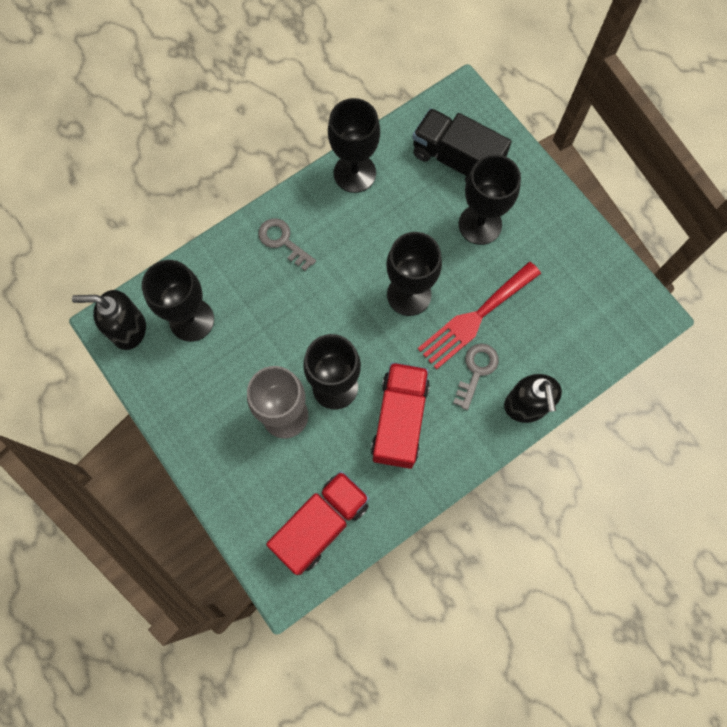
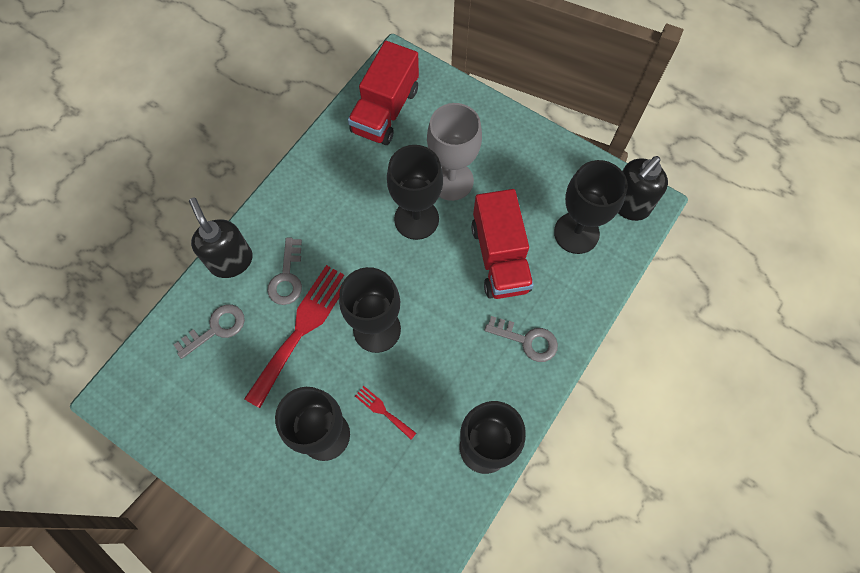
camera: 160 degrees right, 5 degrees down
black soap dispenser [72,290,146,350] -> black soap dispenser turned 150 degrees clockwise [618,156,668,221]
red truck [371,362,430,469] -> red truck moved to [471,189,534,299]
black truck [412,108,512,182] -> none
none -> grey key [174,305,245,359]
none -> red fork [355,386,416,440]

